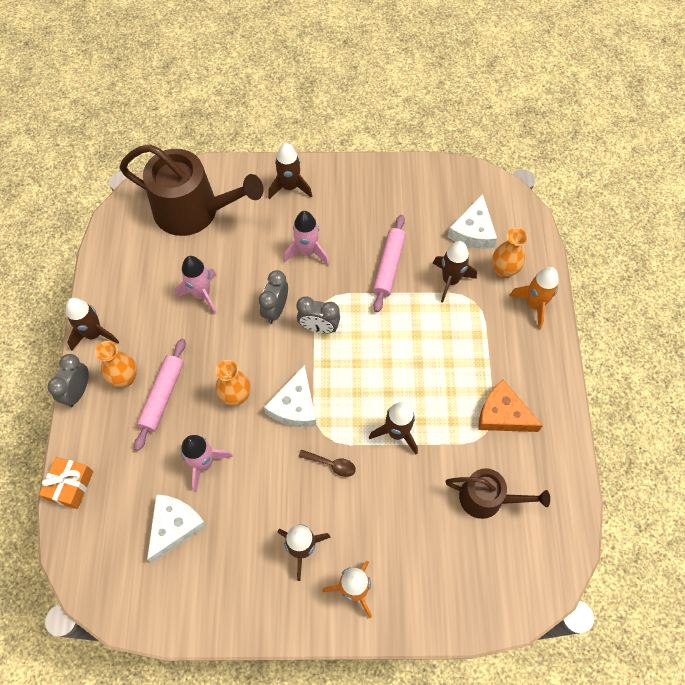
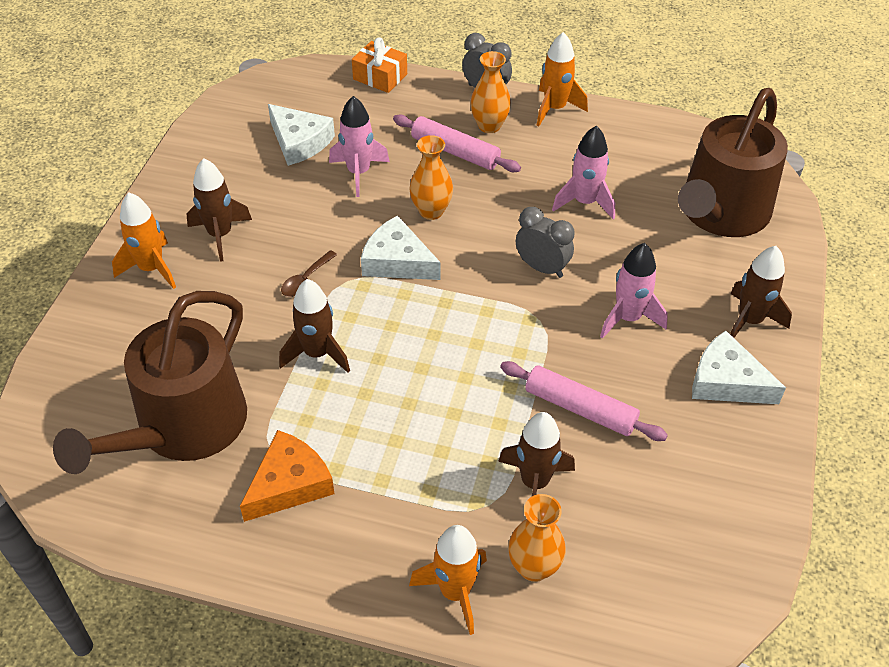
camera: 105 degrees right, 15 degrees down
brown rocket [66,298,119,351] -> orange rocket [537,32,588,126]
grey clock [297,296,340,333] -> none
brown watering can [446,468,550,519] -> brown watering can [53,291,247,474], size x1.77
white cheese [448,194,497,249] -> white cheese moved to [692,331,786,404]

